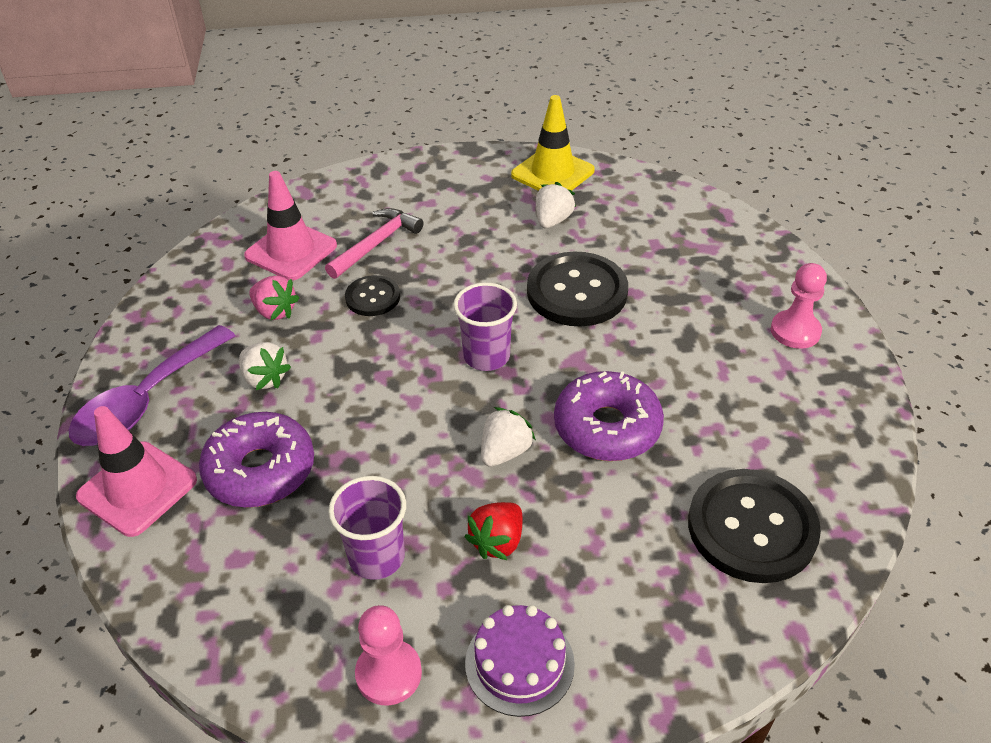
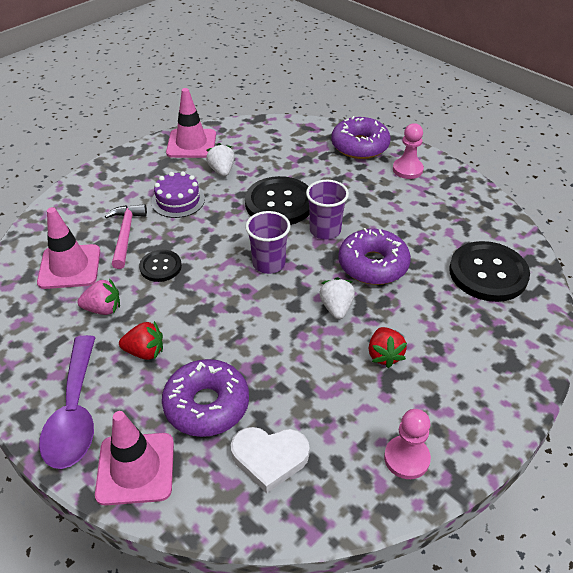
camera: 40 degrees left, 0 degrees up
white strawberry [239,342,291,390] -> red strawberry [119,321,163,360]
purple cup [328,476,406,580] -> purple cup moved to [306,180,349,240]
purple cake [465,605,575,717] -> purple cake moved to [151,171,205,218]
yellow traffic cone [511,95,595,191] -> pink traffic cone [166,88,216,158]
none -> white heart [231,427,310,493]
none -> purple donut [331,116,390,159]

